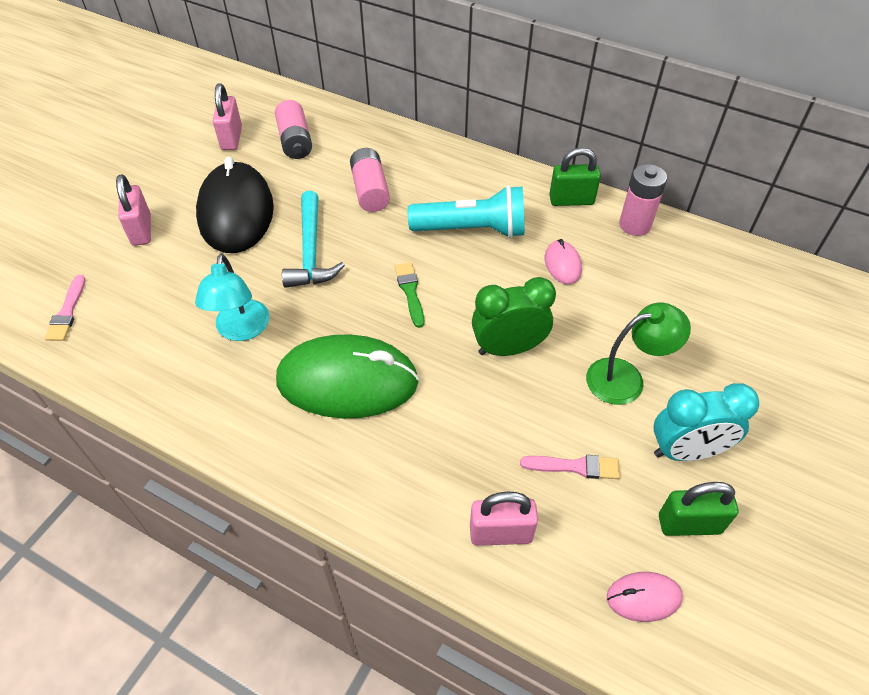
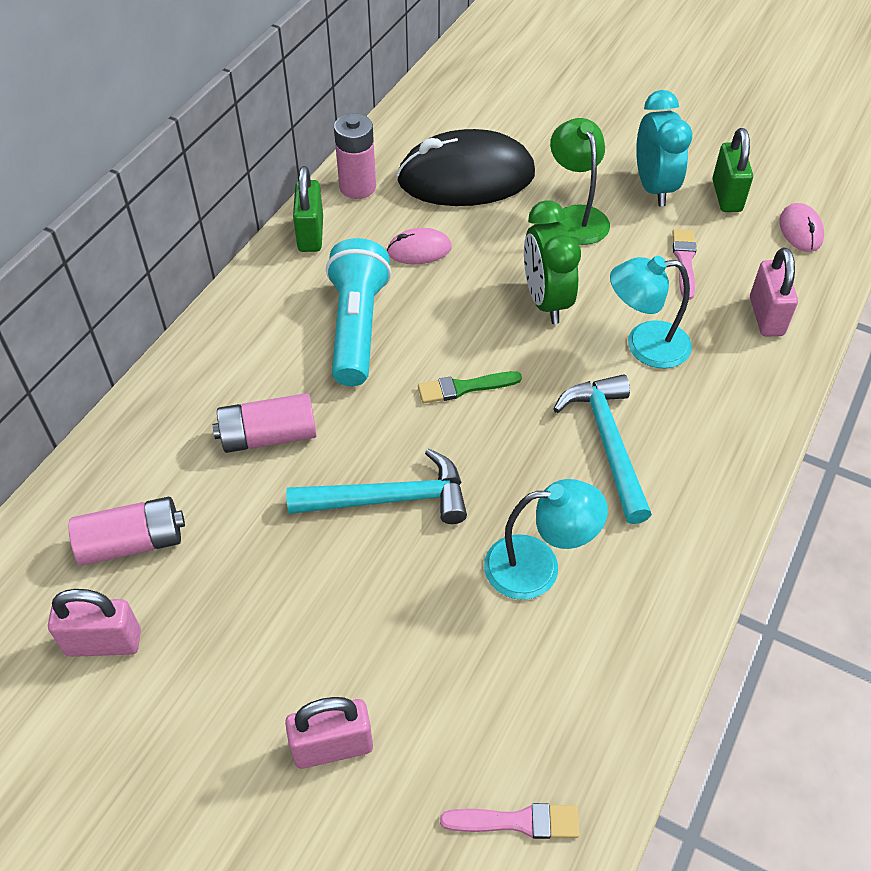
camera: 90 degrees left, 0 degrees up
black mouse [196,157,274,253] -> black mouse moved to [397,129,535,206]
green mouse [276,334,419,418] -> turquoise hammer [553,374,652,524]
none -> turquoise lamp [610,256,692,368]

